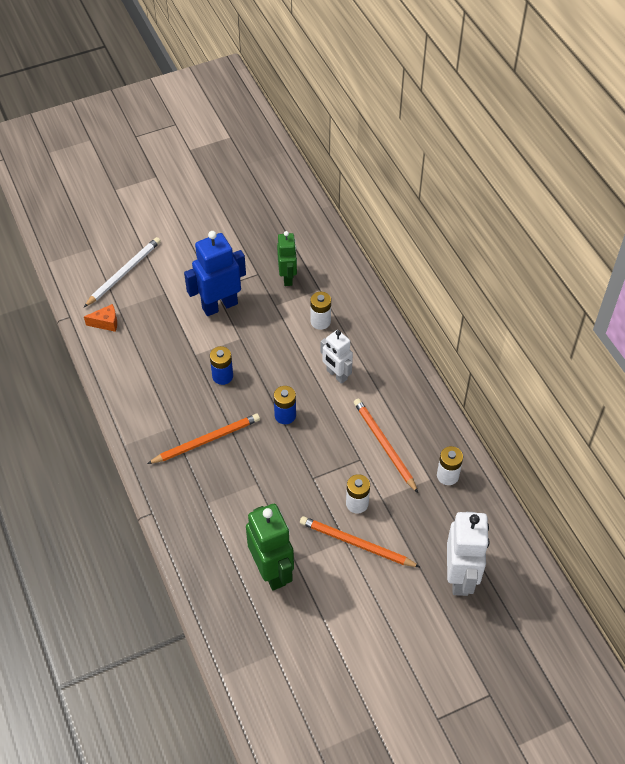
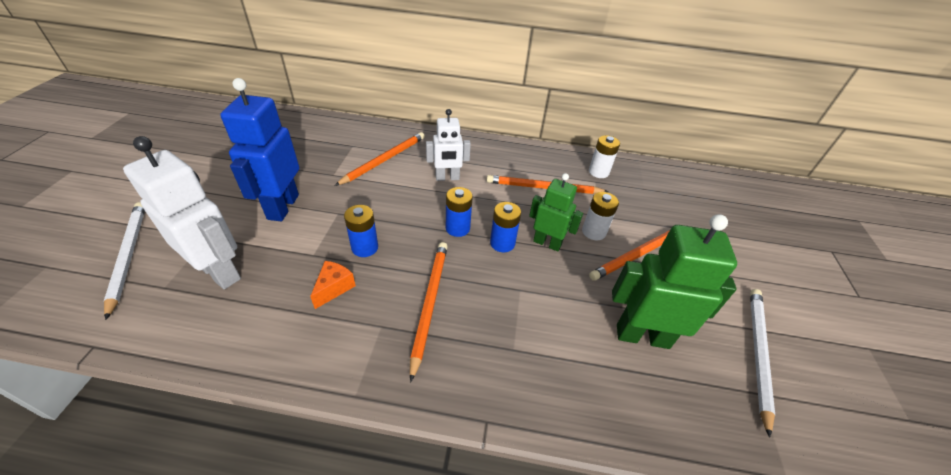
camera: 60 degrees left, 10 degrees down
orange cheese [84,304,117,332] -> orange cheese moved to [310,261,356,309]
green robot [277,231,297,286] -> green robot moved to [529,173,583,251]
white battery [310,292,331,330] -> orange pencil [335,132,425,186]
white robot [447,512,490,596] -> white robot moved to [123,136,241,289]
none -> blue battery [490,202,521,252]
none -> white pencil [750,289,775,438]

